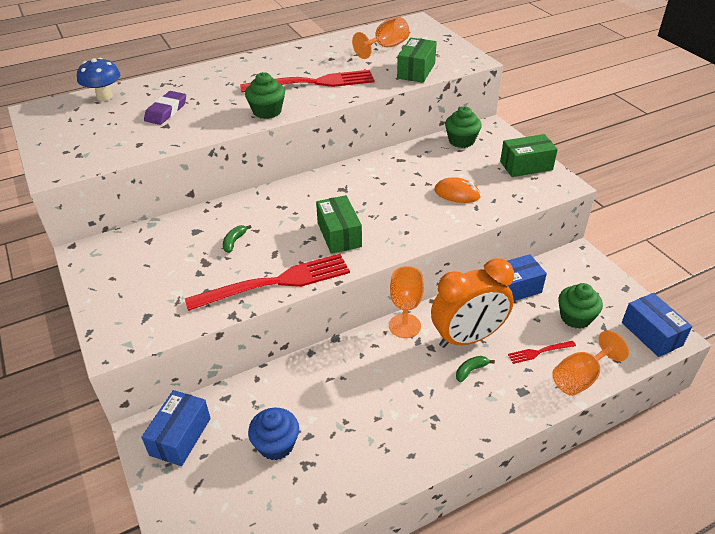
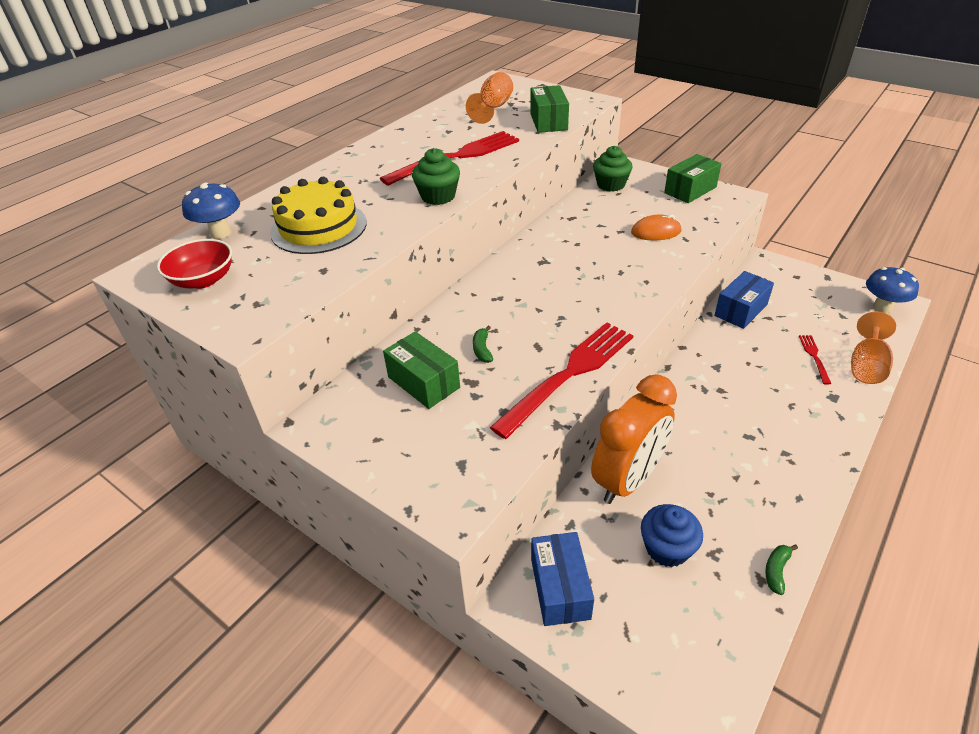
camera: 25 degrees left, 0 degrees up
purple eraser [144,91,186,125] -> yellow cake [270,177,367,254]
green box [316,195,362,254] -> green box moved to [383,331,460,409]
orange goblet [389,266,424,338] -> none
orange clock [431,258,514,348] -> orange clock moved to [591,374,677,504]
green banana [456,356,495,382] -> green banana moved to [765,545,798,595]
red fork [508,341,576,364] -> red fork turned 135 degrees clockwise [799,335,831,385]
green cupcake [558,283,603,329] -> none
blue box [622,293,693,357] -> blue mushroom [866,267,919,313]
none -> red bowl [157,239,232,289]

